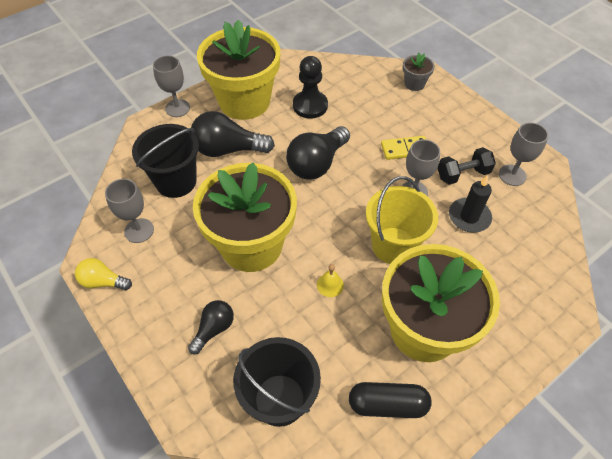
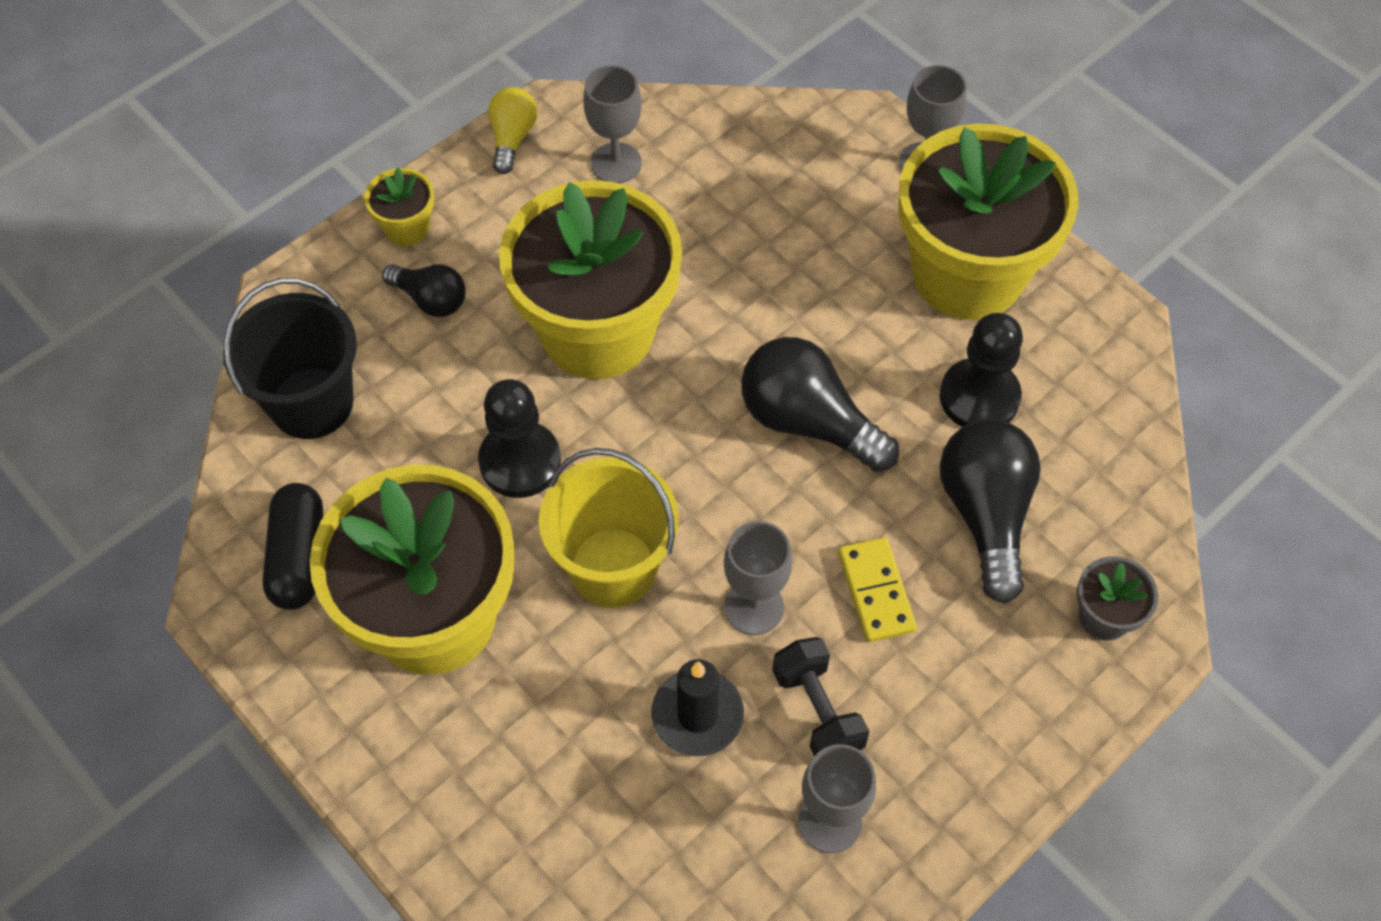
camera: 85 degrees right, 5 degrees up
black bucket [132,124,199,198] -> none
black light bulb [191,111,275,157] -> black light bulb moved to [940,419,1041,604]
yellow bell [317,264,344,297] -> black pawn [478,379,561,498]
none -> yellow flower pot [364,168,434,246]

